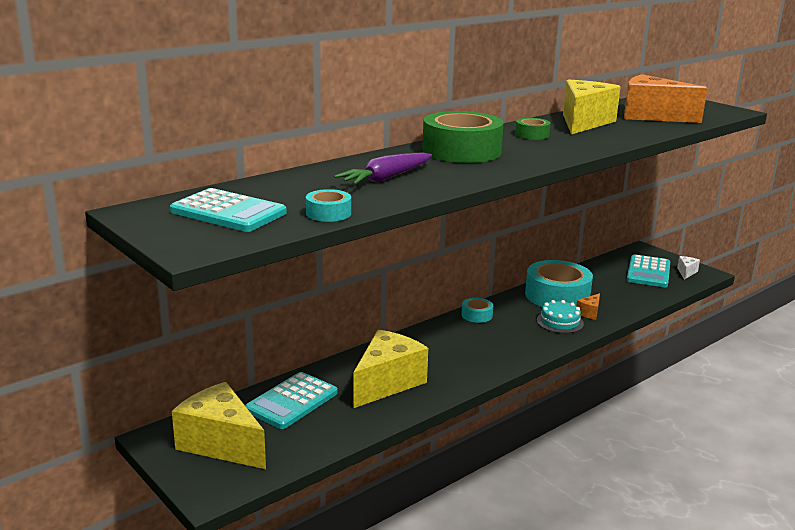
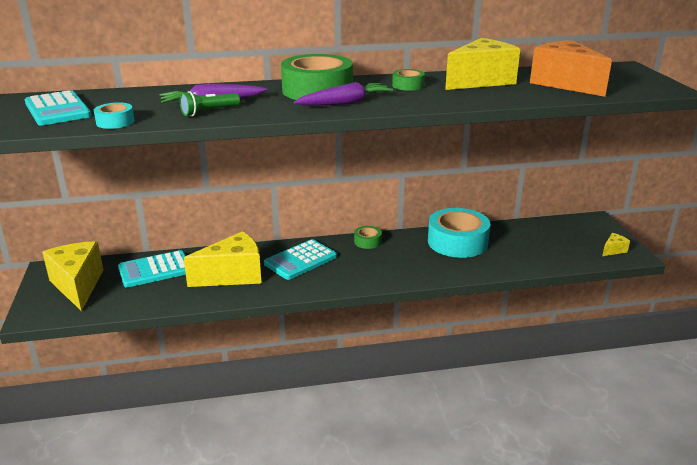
camera: 30 degrees right, 5 degrees up
turquoise tape [461,298,493,323] -> green tape [354,226,382,249]
turquoise cake [537,300,584,333] -> none
orange cheese [576,293,600,320] -> none
turquoise calculator [627,254,670,287] -> turquoise calculator moved to [264,239,337,280]
white cheese [677,256,700,279] -> yellow cheese [602,233,630,256]
none -> green flashlight [180,91,240,116]
none -> purple carrot [294,82,393,106]

